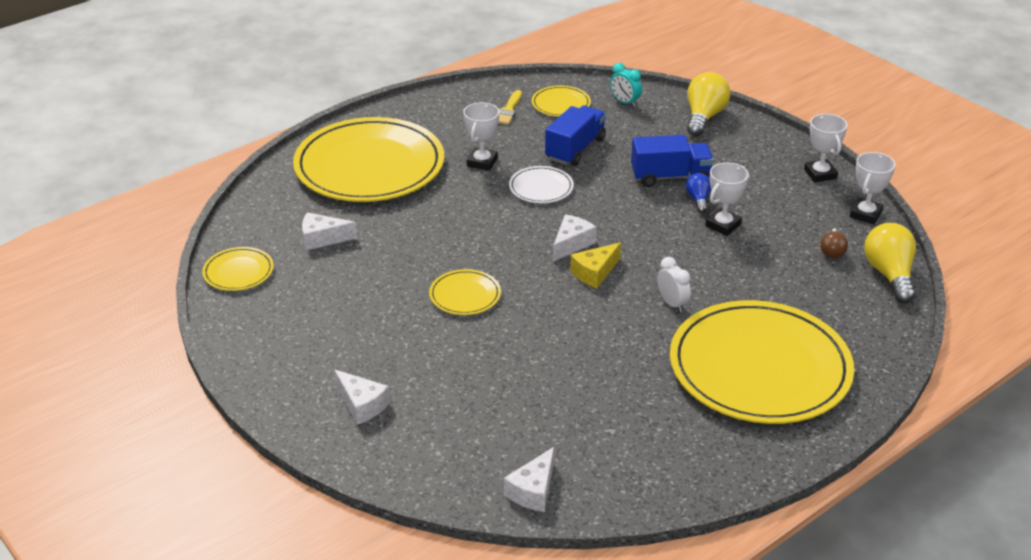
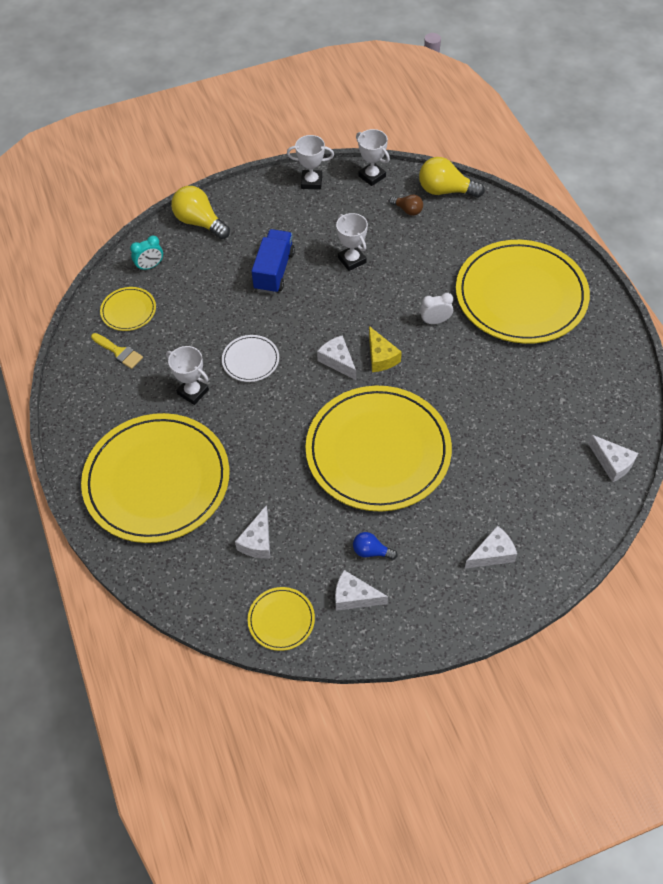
camera: 70 degrees left, 20 degrees up
yellow plate [429,269,501,315] -> yellow plate [306,386,452,512], size x2.37
blue truck [545,105,606,166] -> none
blue light bulb [686,173,711,213] -> blue light bulb moved to [353,532,398,560]
none -> white cheese [335,570,388,611]

